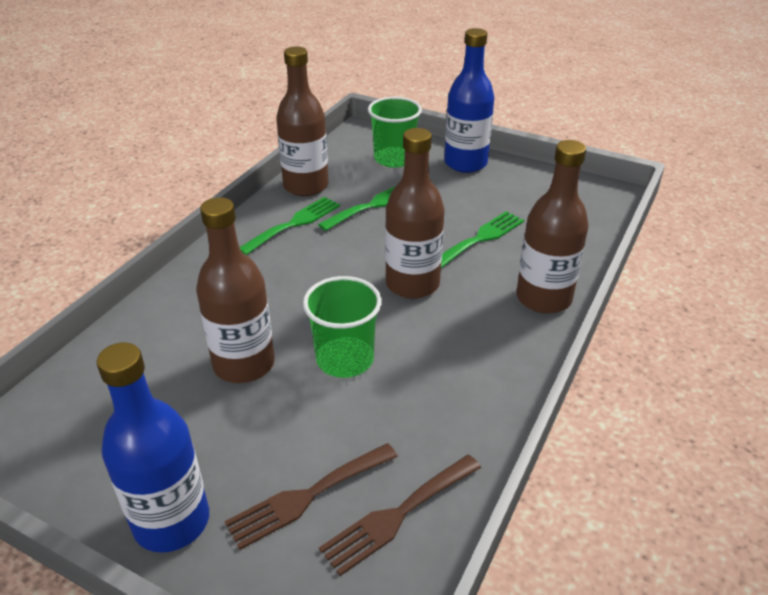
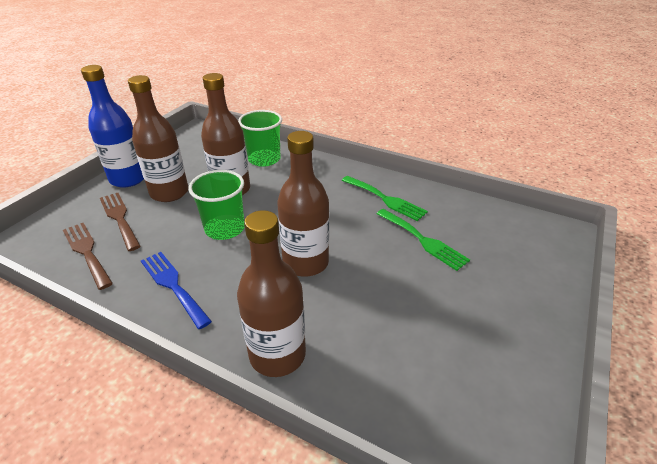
camera: 90 degrees right, 0 degrees up
brown bottle [276,47,329,196] -> brown bottle moved to [128,75,189,202]
green cup [368,97,422,168] -> green cup moved to [238,110,282,167]
green fork [441,211,524,268] -> none
blue bottle [444,28,494,173] -> none
none -> blue fork [141,252,212,329]

